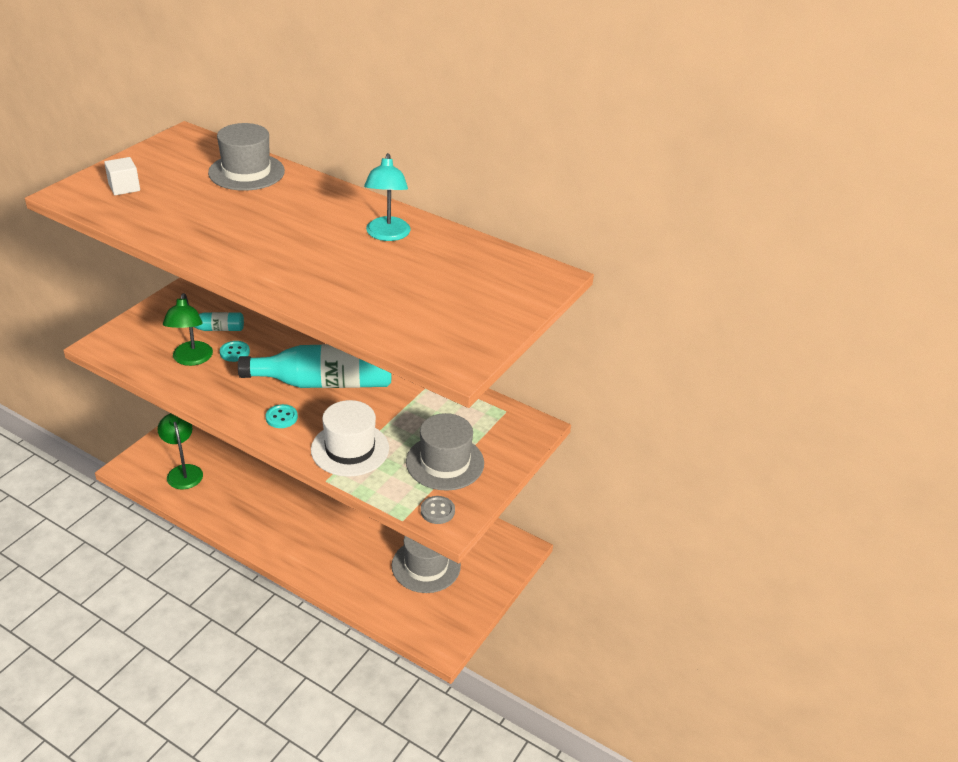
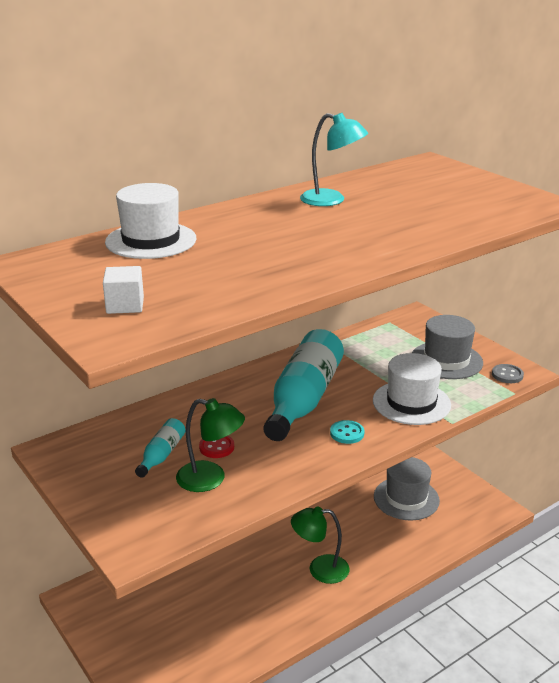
camera: 65 degrees left, 10 degrees down
green lamp [158,413,203,489] -> green lamp moved to [291,506,350,584]
grey hat [208,123,285,191] -> white hat [105,183,196,259]
turquoise button [220,341,250,362] -> red button [199,436,234,458]

